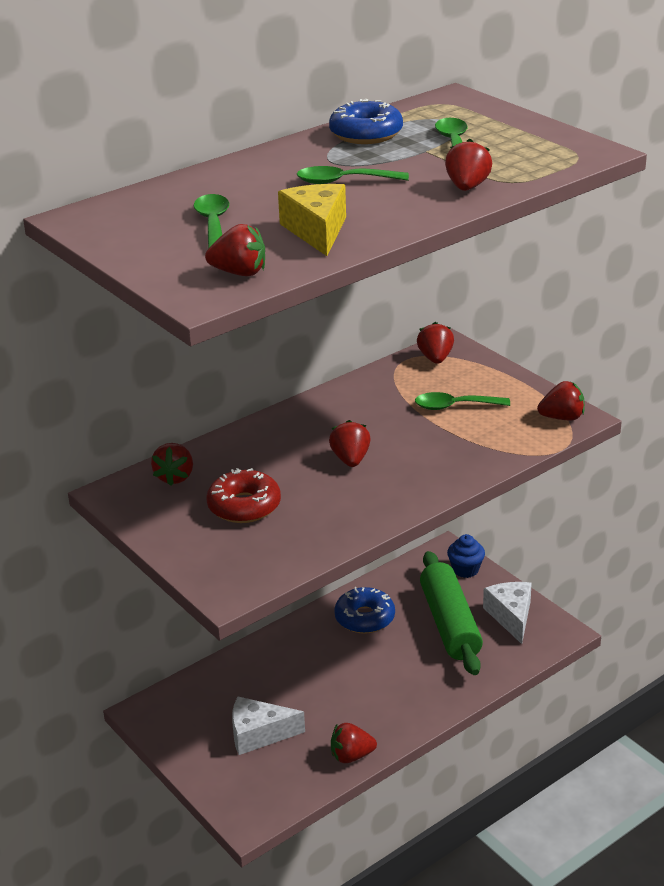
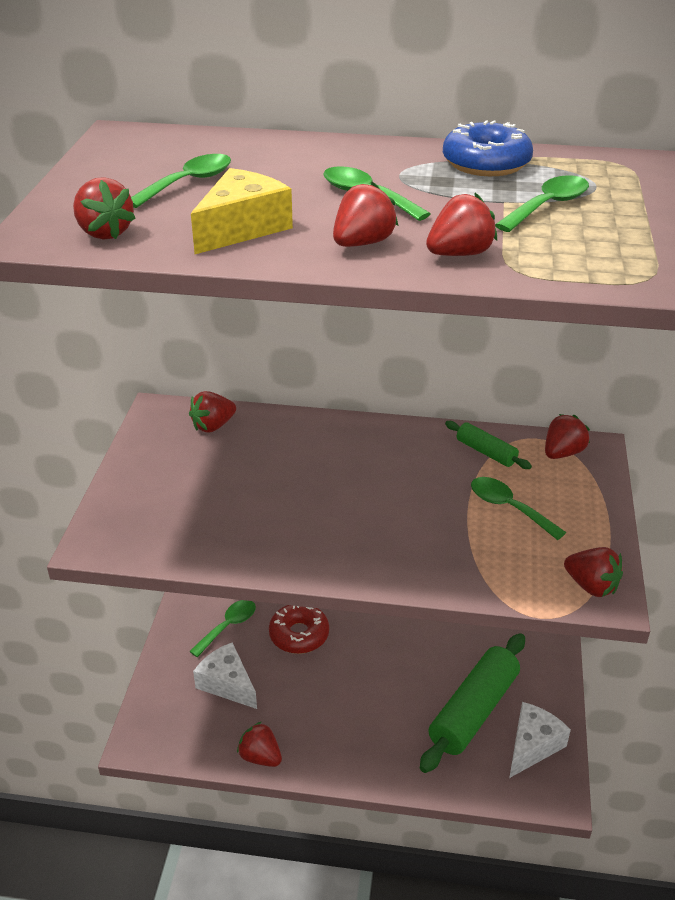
camera: 45 degrees right, 5 degrees up
red donut [206,468,281,523] -> red donut moved to [269,605,329,654]
red strawberry [329,420,371,467] -> red strawberry moved to [333,182,398,247]
blue donut [334,587,395,634] -> none
blue cupcake [447,534,485,578] -> none
none -> green spoon [189,600,256,657]
none -> green rolling pin [445,421,532,469]

